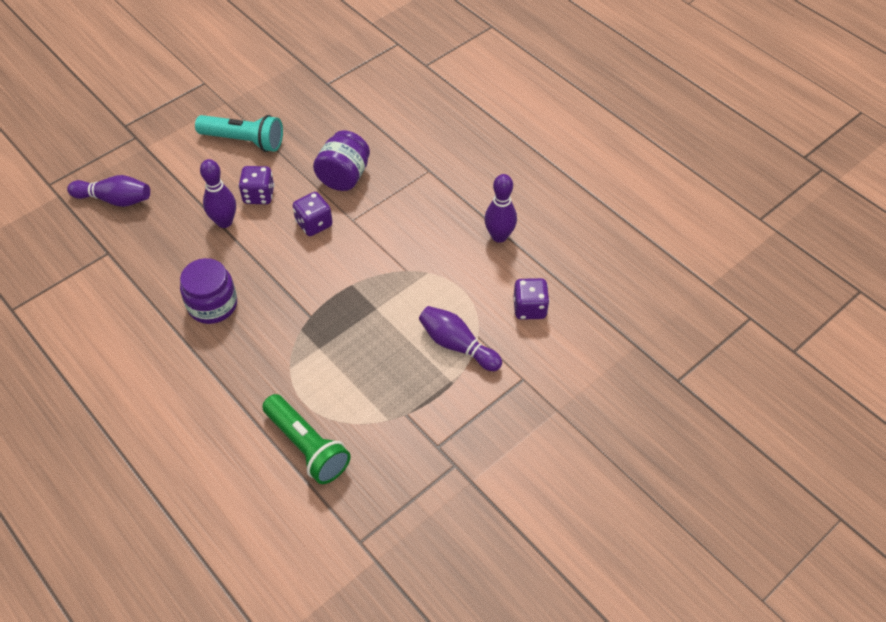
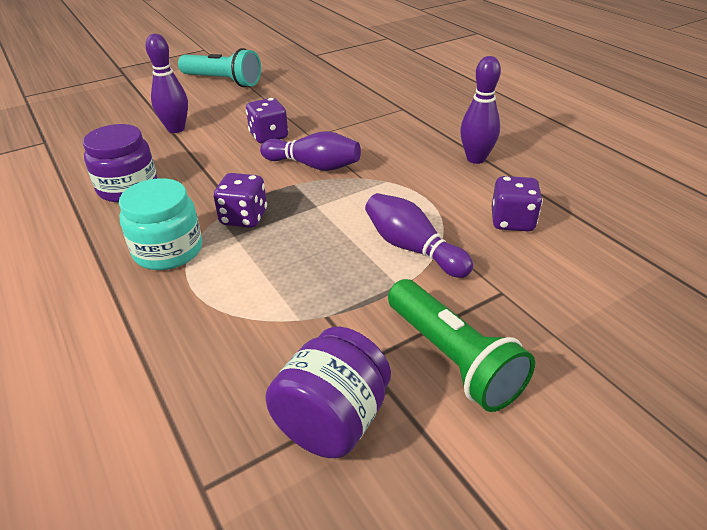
camera: 10 degrees right, 15 degrees down
purple bowling pin [67,175,150,207] -> purple bowling pin moved to [260,131,361,171]
purple dice [238,166,275,204] -> purple dice moved to [214,173,267,228]
green flashlight [262,394,351,484] -> green flashlight moved to [388,279,535,412]
purple jar [313,130,370,191] -> purple jar moved to [265,327,391,458]
none -> turquoise jar [119,178,202,270]

